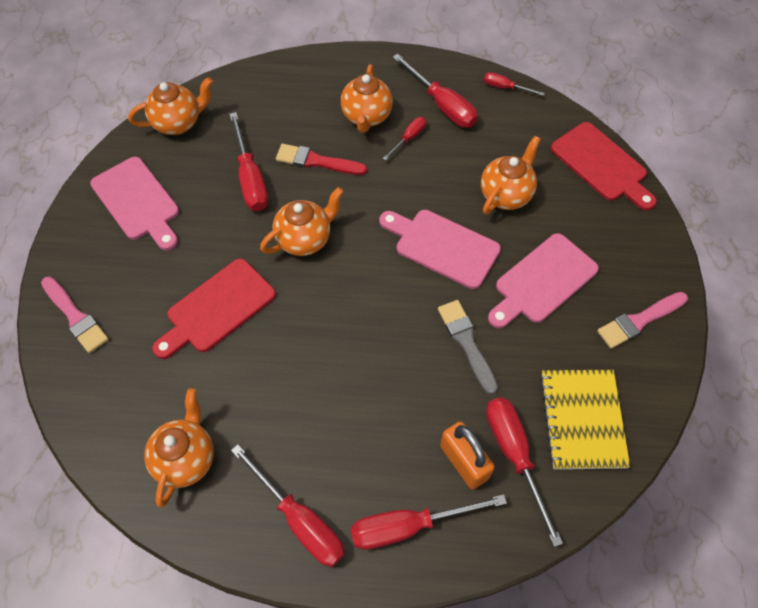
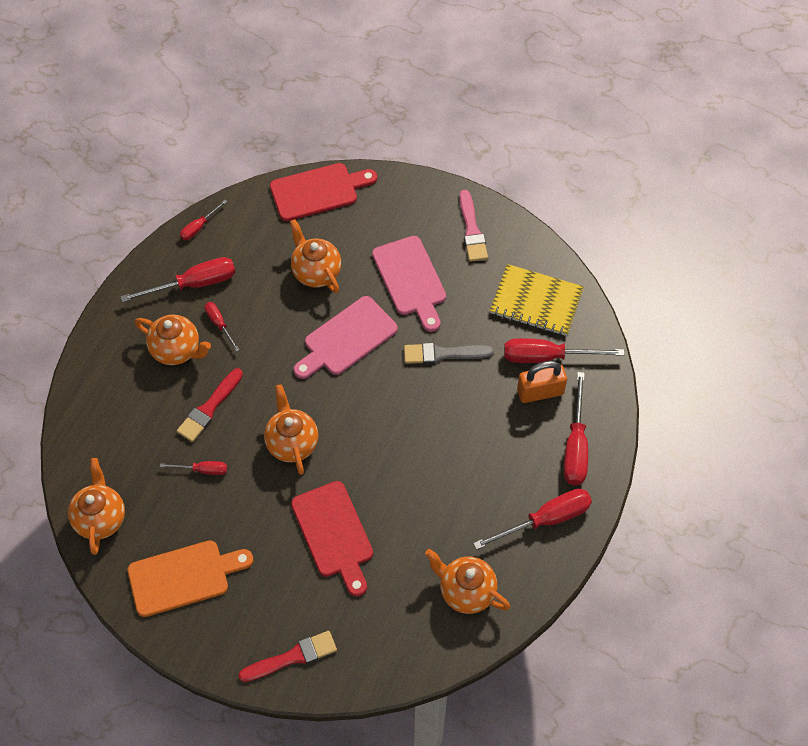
camera: 70 degrees left, 0 degrees up
pink brush [41,277,109,353] -> red brush [238,631,337,682]
pink cutting board [90,157,179,251] -> orange cutting board [128,540,253,617]
red screwdriver [229,112,268,211] -> red screwdriver [160,461,227,475], size x0.54

